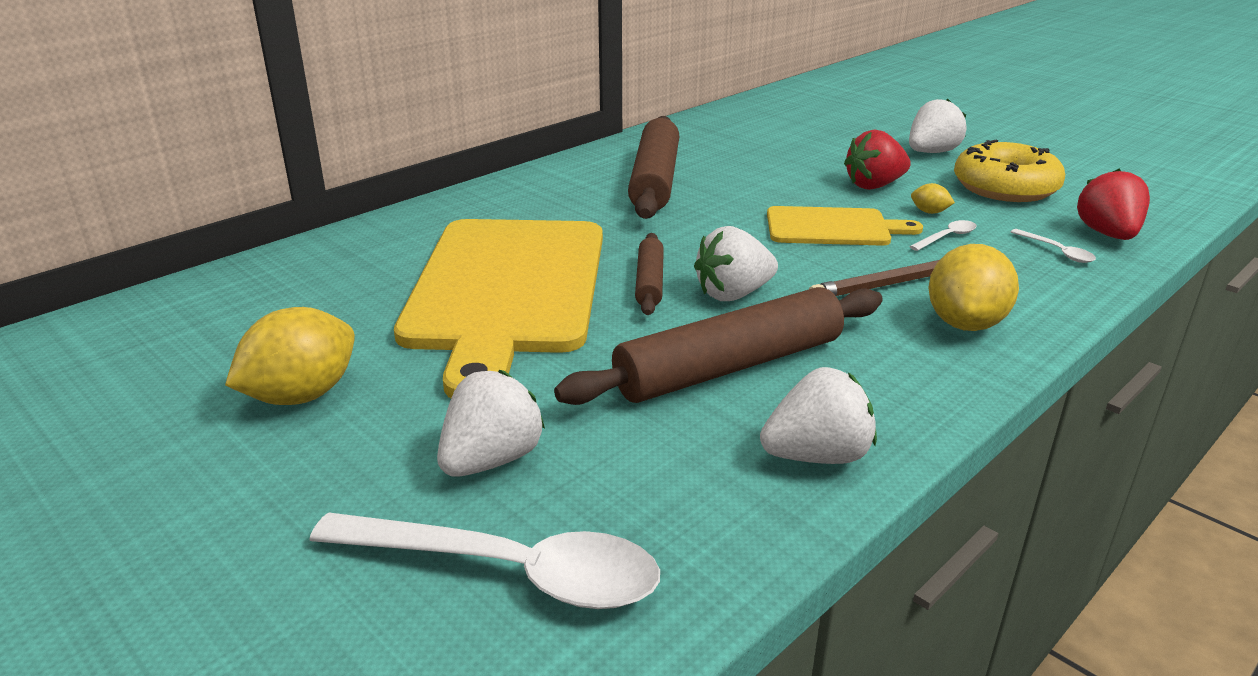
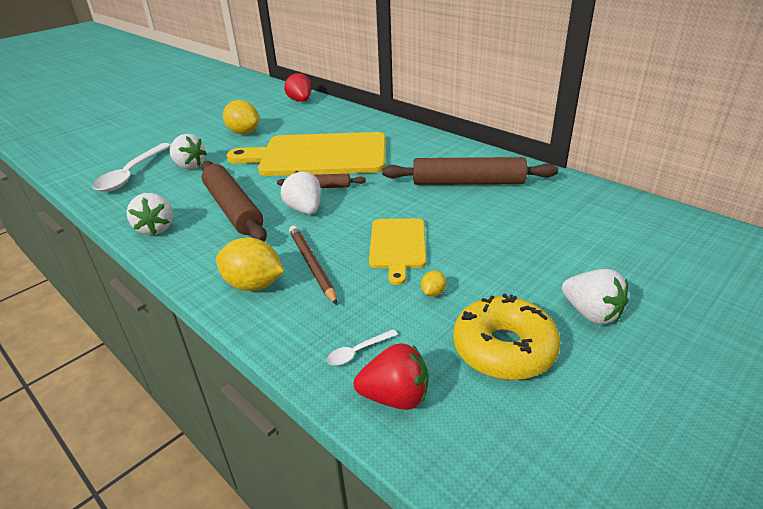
camera: 90 degrees right, 5 degrees up
red strawberry [844,129,911,190] -> red strawberry moved to [284,73,311,102]
white spoon [909,220,976,251] -> none

